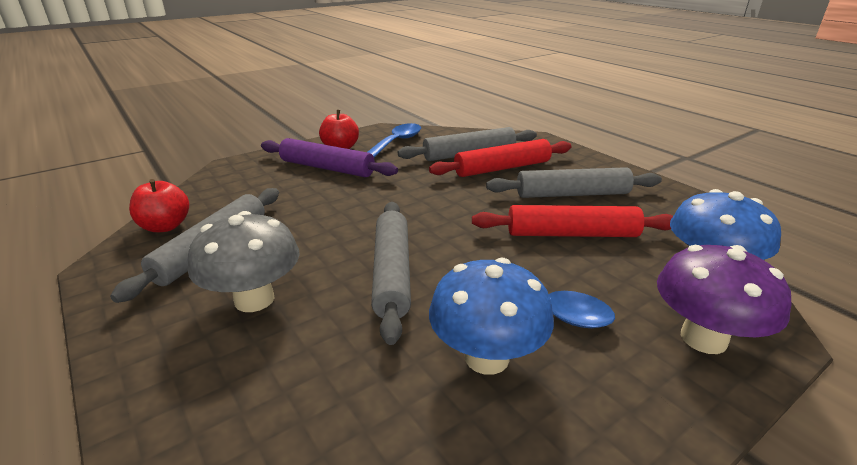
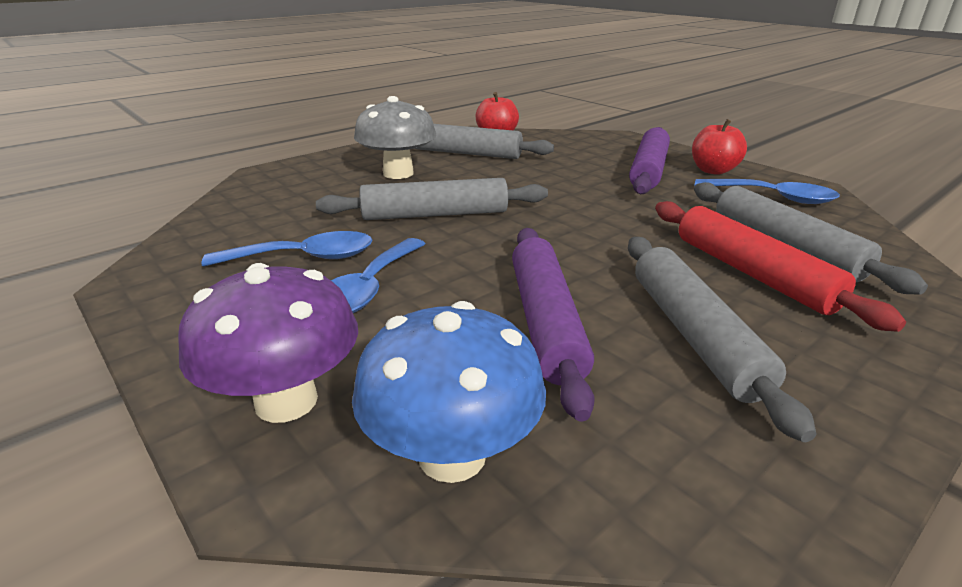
camera: 85 degrees right, 0 degrees up
blue mushroom [429,258,554,375] -> blue spoon [201,231,373,267]
red rolling pin [472,205,673,237] -> purple rolling pin [512,228,595,422]

